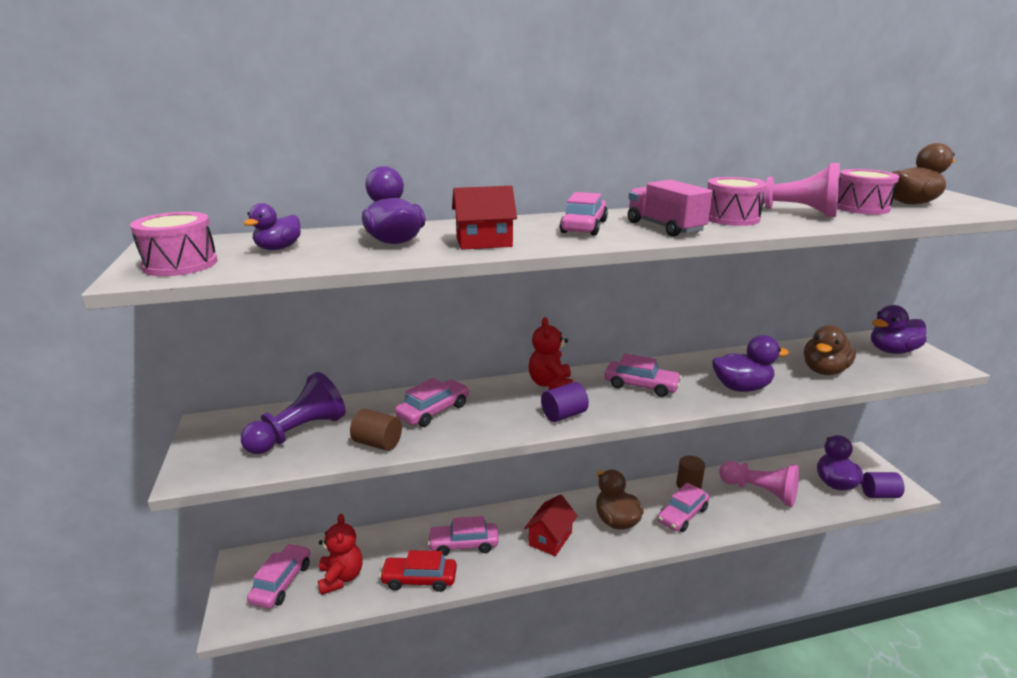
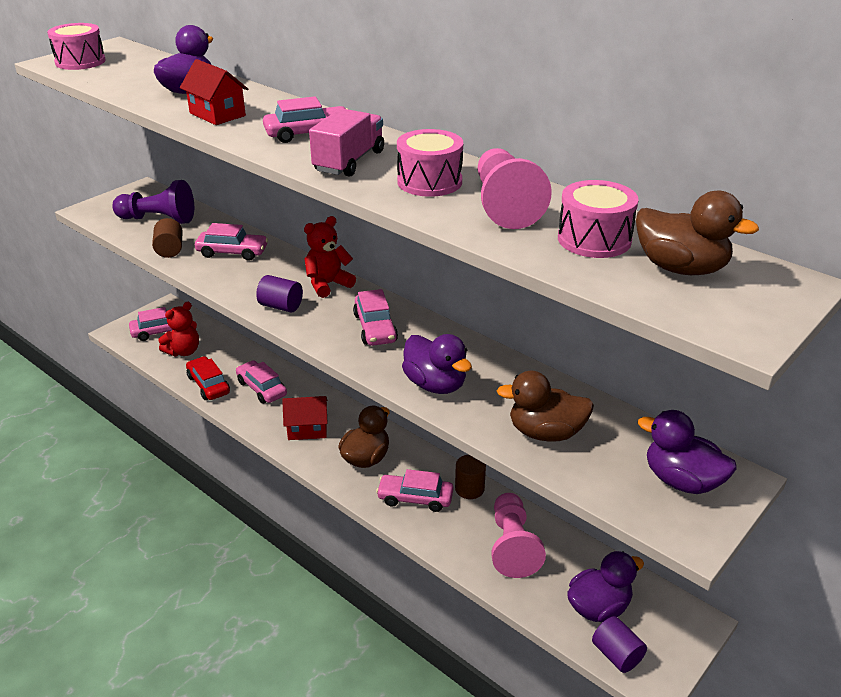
camera: 55 degrees right, 10 degrees up
purple duck [243,203,301,250] -> none

